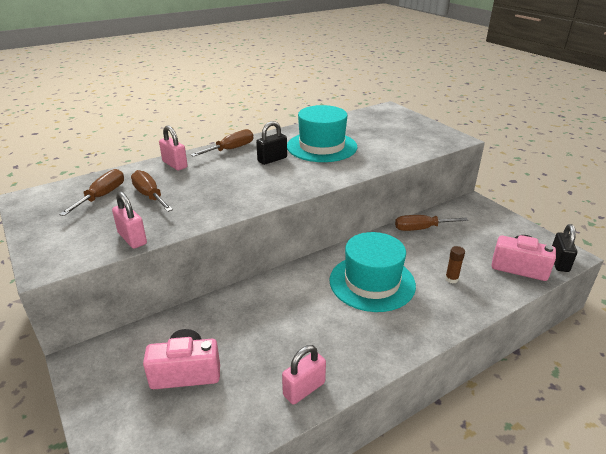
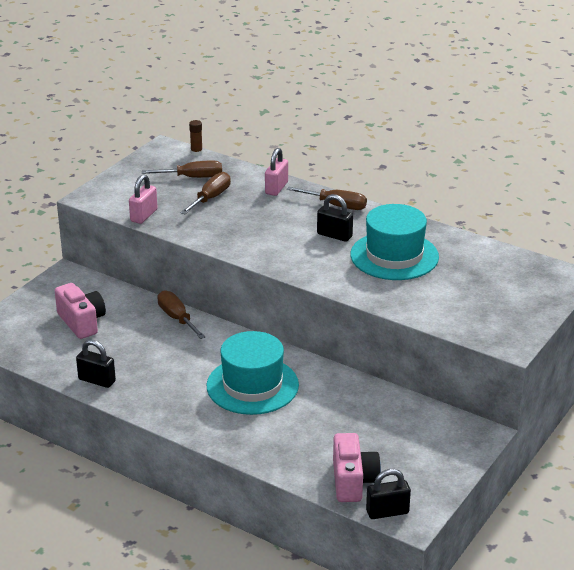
camera: 65 degrees right, 0 degrees up
pink padlock [282,345,326,405] -> black padlock [76,339,116,388]
brown screwdriver [395,215,468,231] -> brown screwdriver moved to [157,290,206,339]
brown glue stick [445,246,465,283] -> brown glue stick moved to [189,120,203,156]

